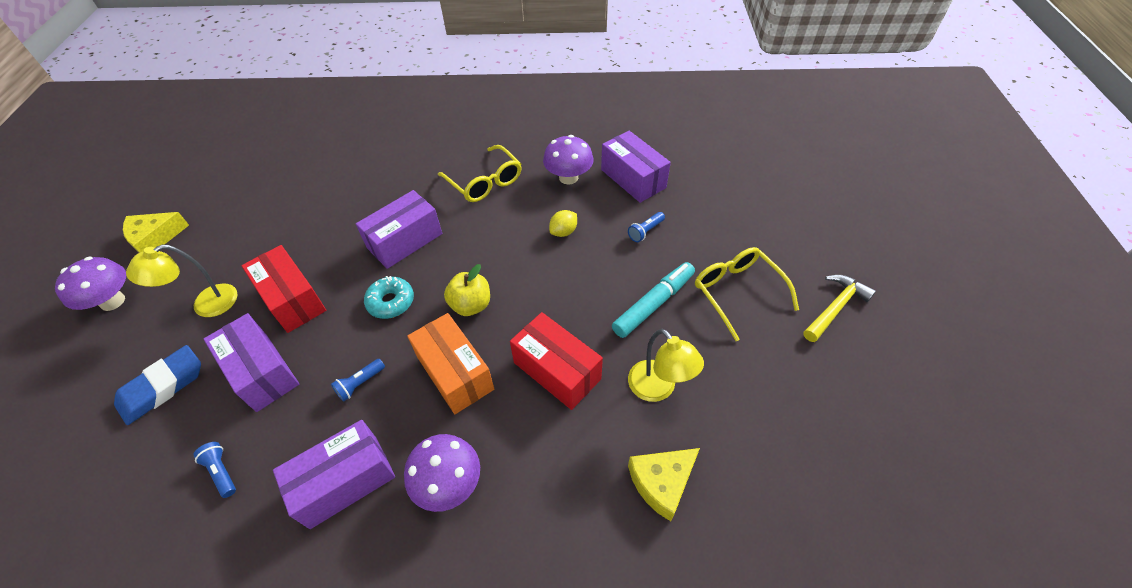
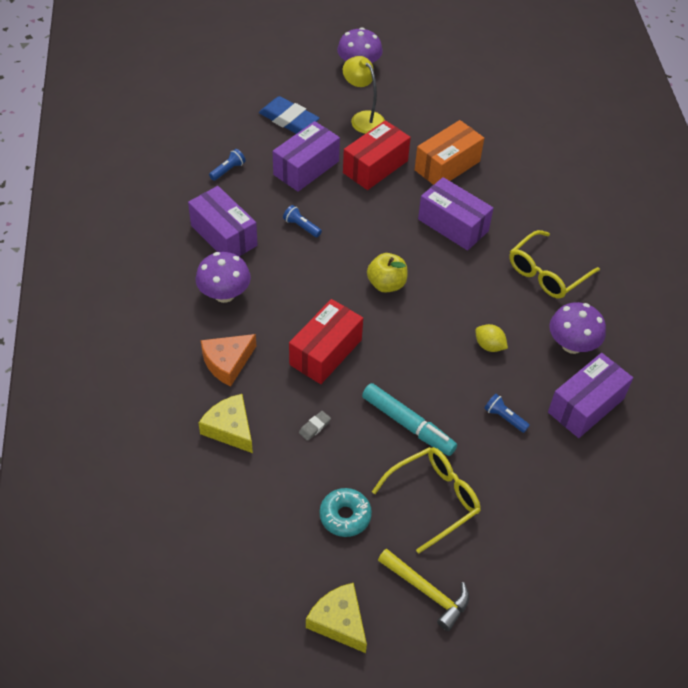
camera: 80 degrees right, 0 degrees up
yellow cheese [123,212,189,253] -> yellow cheese moved to [306,583,367,653]
turquoise donut [364,276,414,319] -> turquoise donut moved to [320,488,372,537]
orange box [407,313,494,414] -> orange box moved to [415,120,484,185]
yellow lamp [628,329,704,402] -> grey eraser [299,411,331,441]
none -> orange cheese [201,334,256,386]

